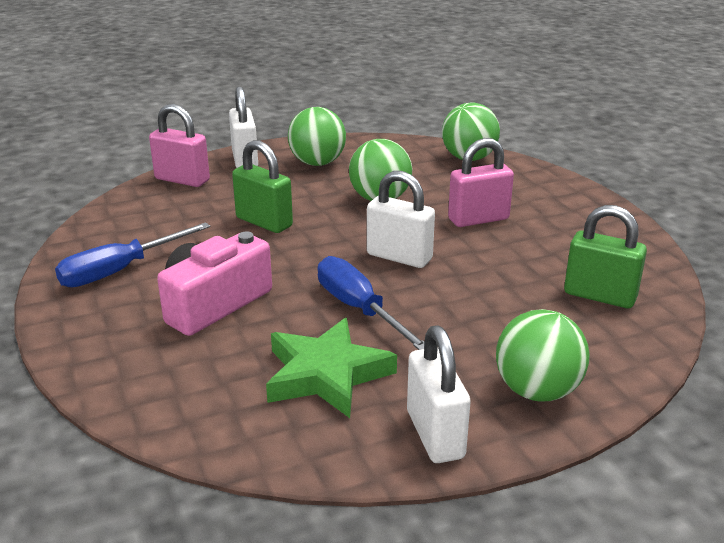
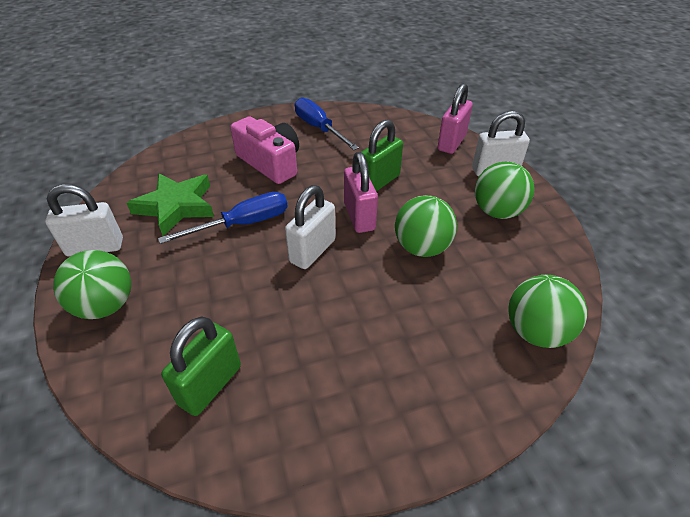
camera: 95 degrees right, 15 degrees up
pink padlock [448,138,514,227] -> pink padlock moved to [344,152,378,233]

